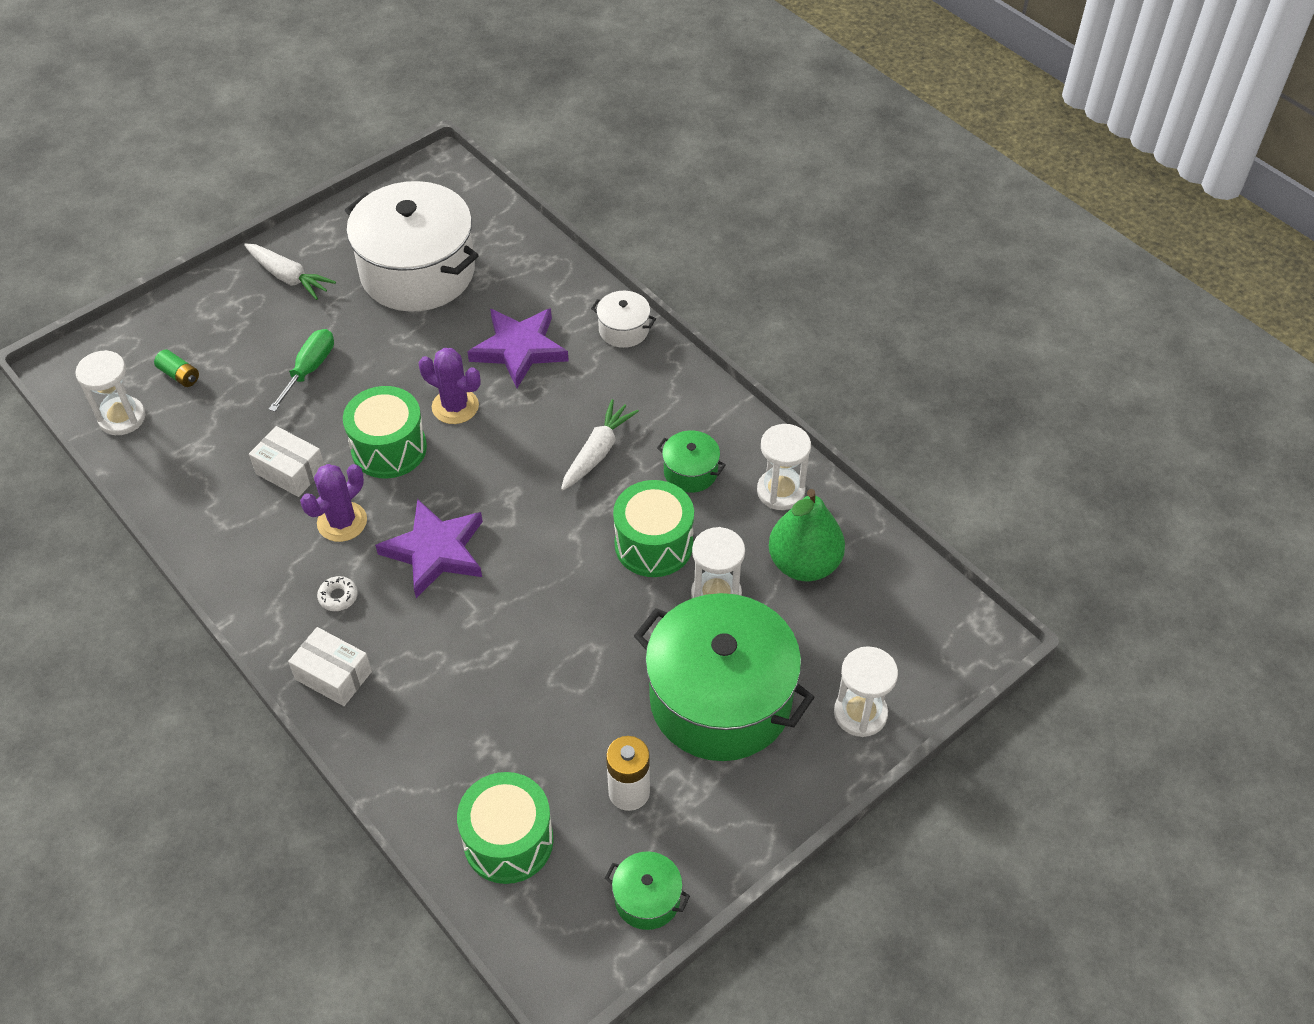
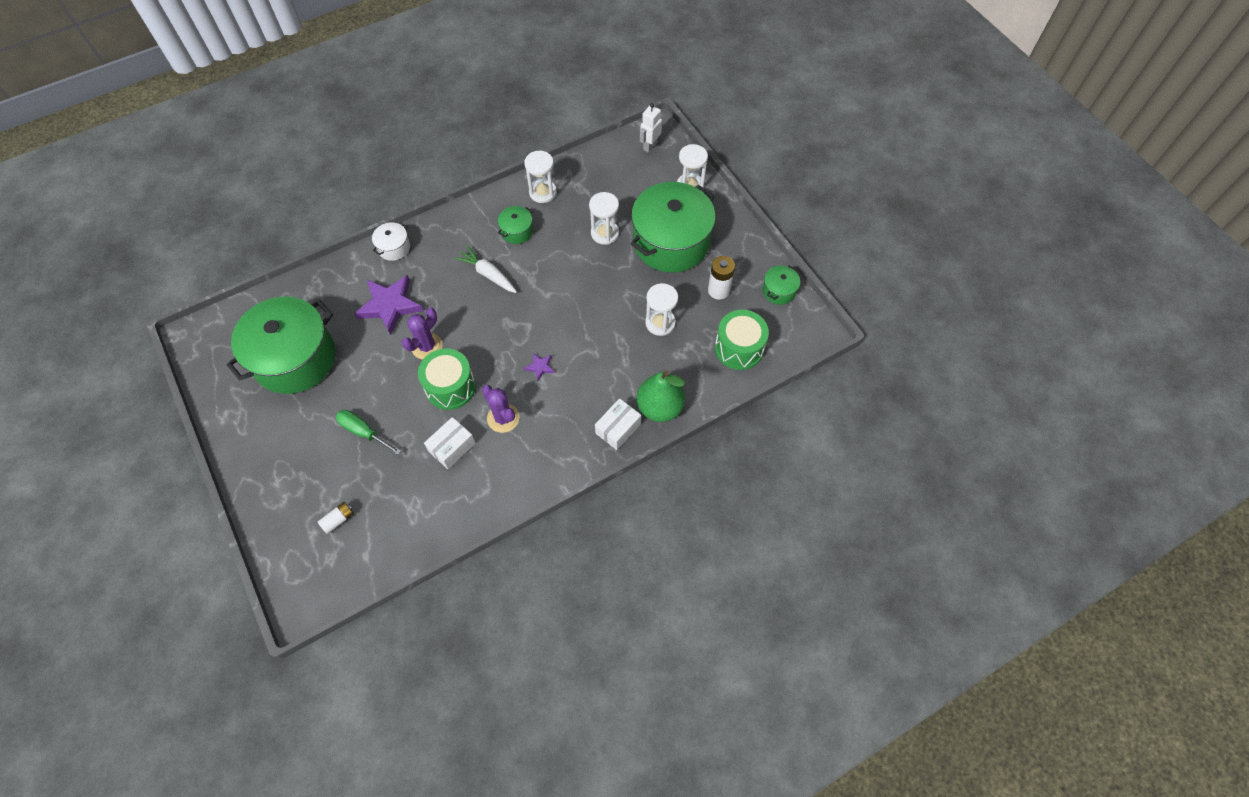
camera: 80 degrees left, 10 degrees up
white hourglass [75,350,146,435] -> white hourglass moved to [645,283,678,336]
green battery [154,349,199,387] -> white battery [318,502,354,534]
white carrot [244,243,336,300] -> none
white donut [317,576,358,611] -> none
white pot [345,181,479,312] -> green pot [226,297,335,394]
purple star [375,499,483,598] -> purple star [524,353,555,381], size x0.45
green drum [613,480,694,577] -> none
green pear [769,489,845,581] -> green pear moved to [637,370,685,422]
none -> white robot [640,103,662,153]

